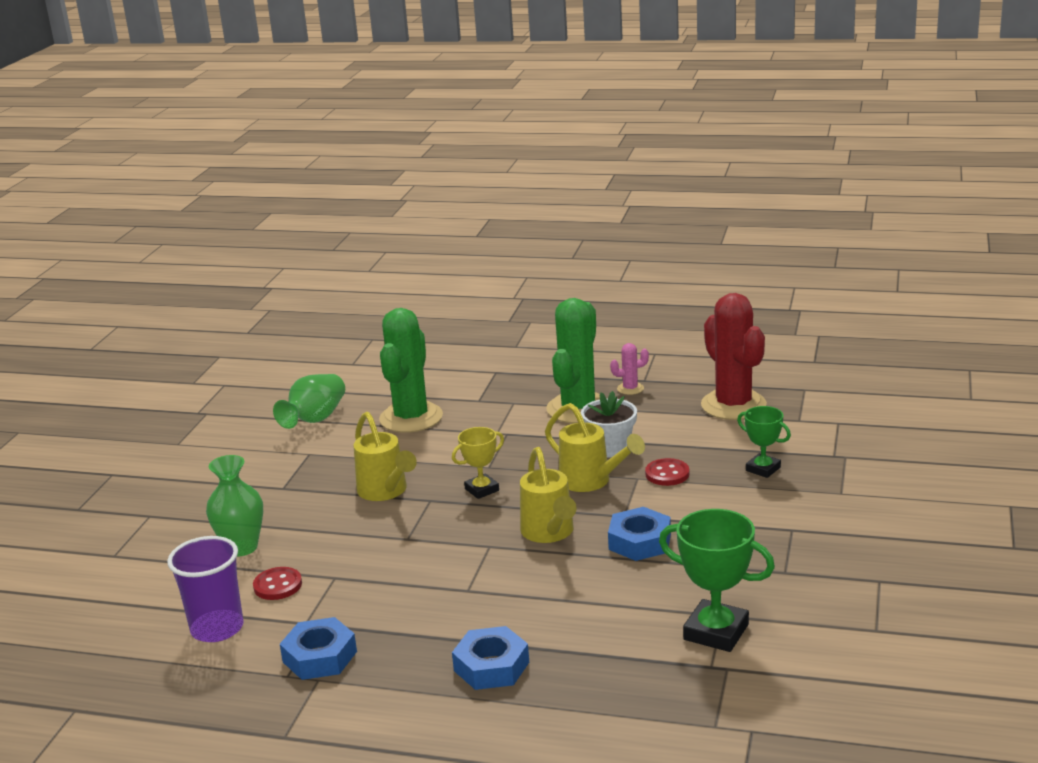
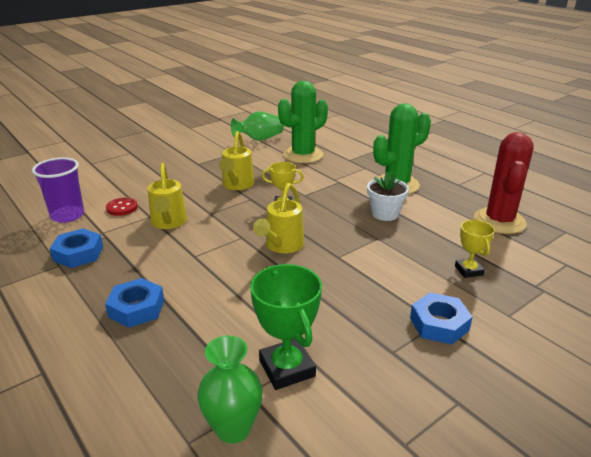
camera: 35 degrees right, 5 degrees up
green vase [206,455,263,556] -> green vase moved to [197,335,263,444]
yellow watering can [545,403,645,492] -> yellow watering can moved to [148,163,187,229]
blue nut [608,507,671,561] -> blue nut moved to [410,293,472,344]
pink cactus [610,343,649,395] -> none
red button [645,458,689,486] -> none
green trophy [737,406,791,478] -> yellow trophy [455,220,495,278]

